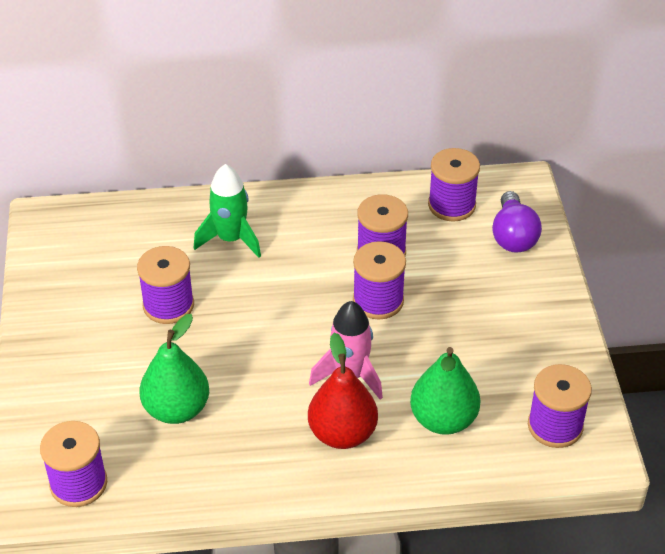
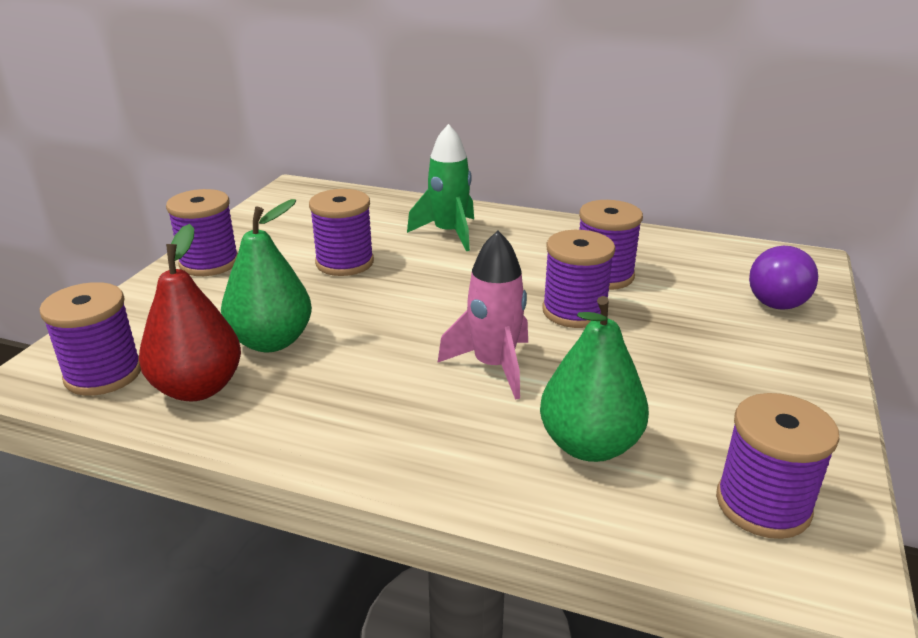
camera: 25 degrees right, 15 degrees down
red pear [308,332,378,449] -> red pear moved to [139,224,241,401]
purple spool [428,148,480,222] -> purple spool moved to [166,189,238,276]

